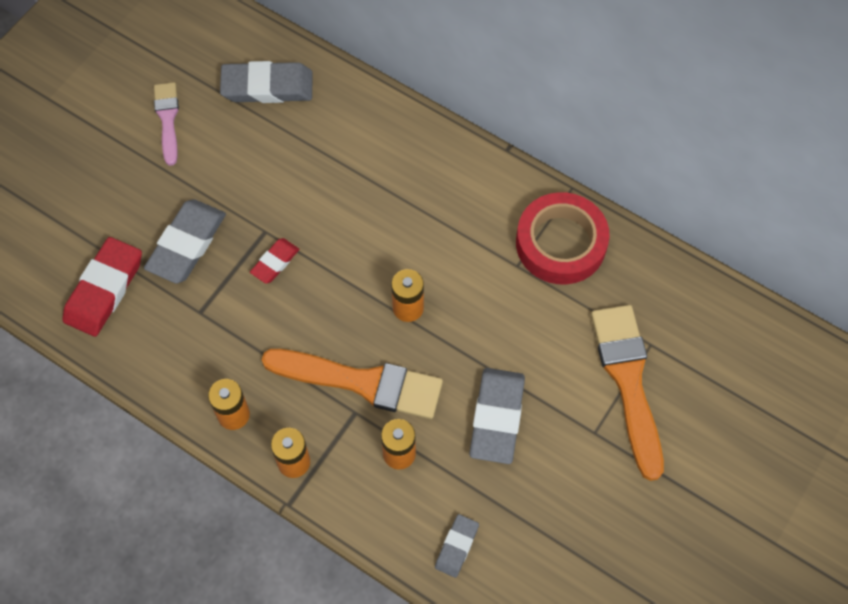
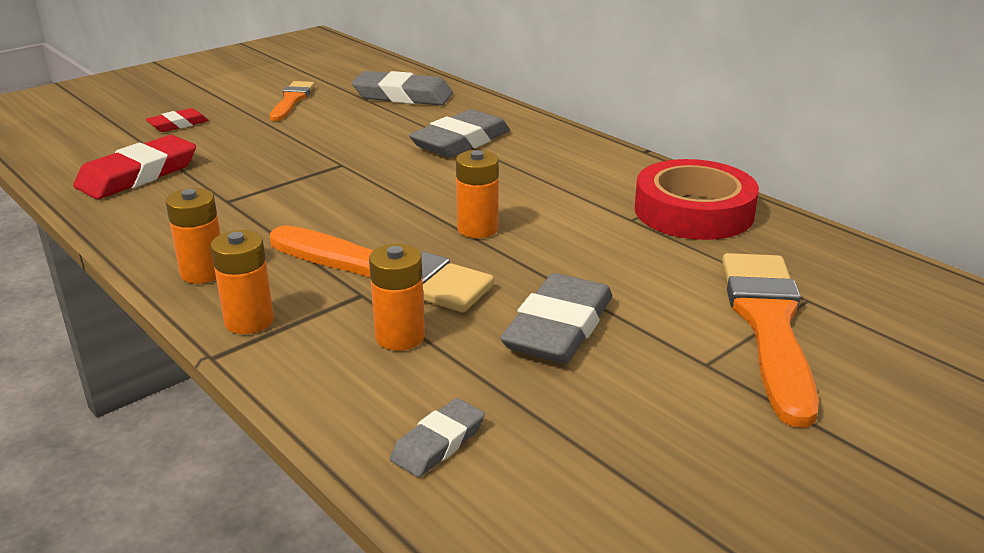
camera: 15 degrees right, 35 degrees down
grey eraser [144,199,226,283] -> grey eraser moved to [409,109,510,158]
pink brush [154,82,179,166] -> orange brush [270,81,315,121]
red eraser [250,238,299,284] -> red eraser moved to [146,108,209,132]

